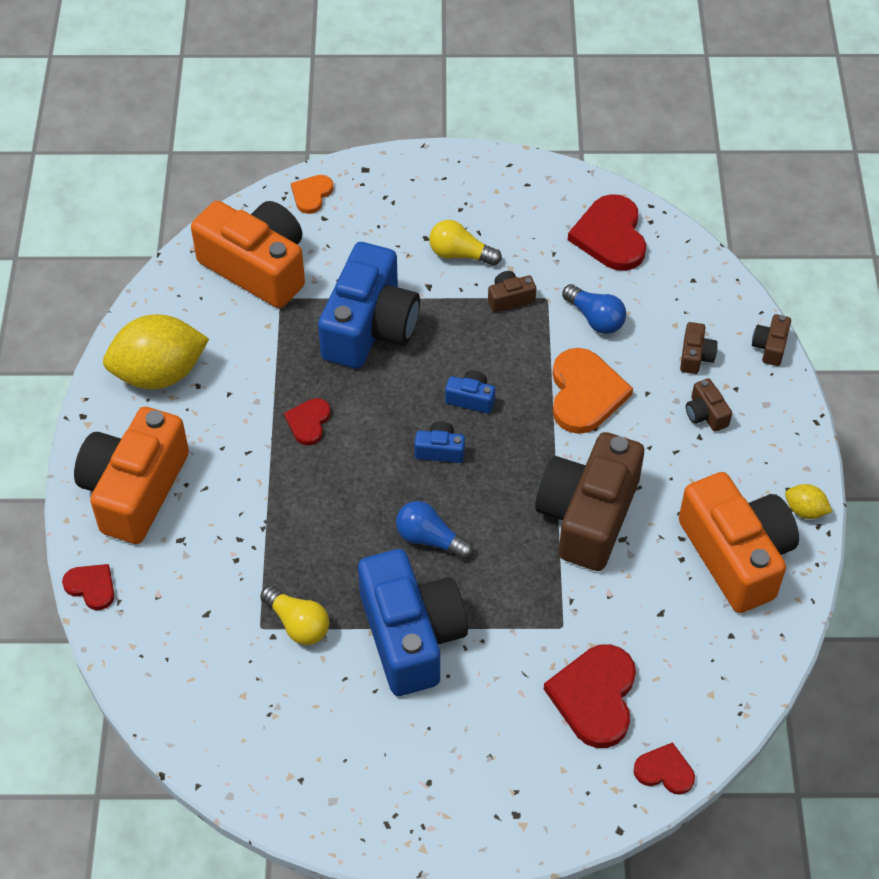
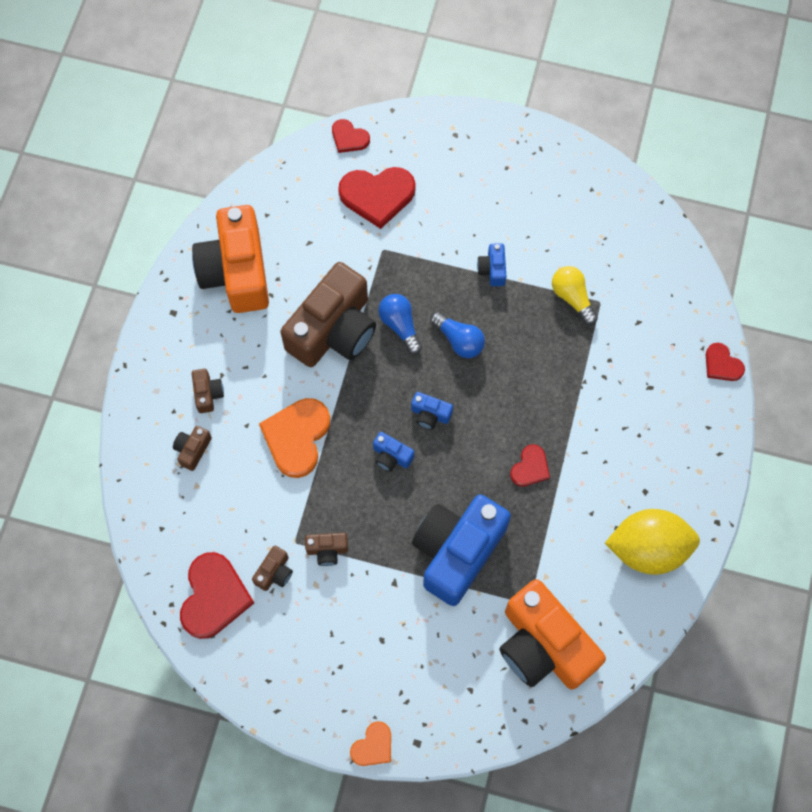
camera: 165 degrees left, 15 degrees up
orange camera [74,407,189,544] -> none
orange heart [291,175,333,214] -> orange heart moved to [350,721,391,766]
blue camera [358,549,468,696] -> blue camera [477,243,506,286], size x0.41
yellow light bulb [429,220,502,266] -> none
red heart [544,644,636,748] -> red heart turned 60 degrees clockwise [338,167,416,229]
blue light bulb [562,284,626,334] -> blue light bulb moved to [378,294,422,355]
brown camera [752,314,791,366] -> brown camera moved to [252,546,293,591]
yellow lemon [785,484,832,519] -> none

